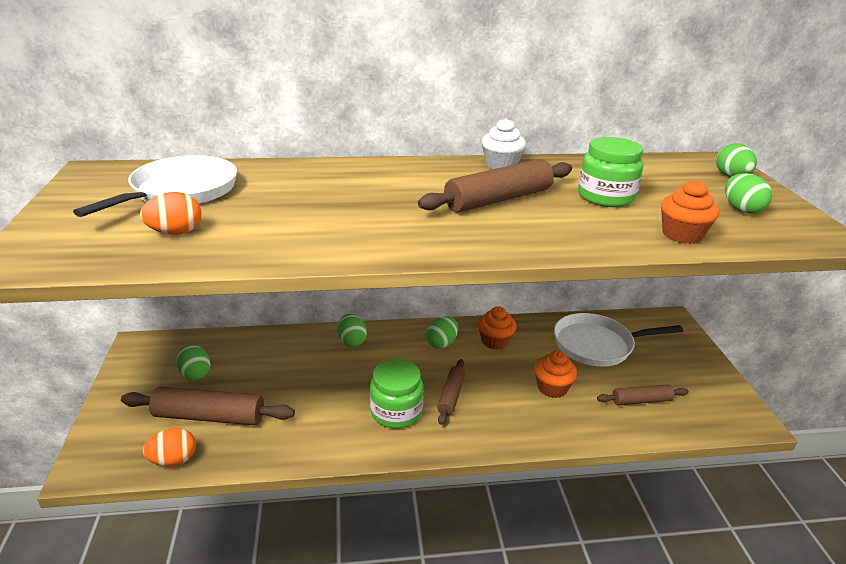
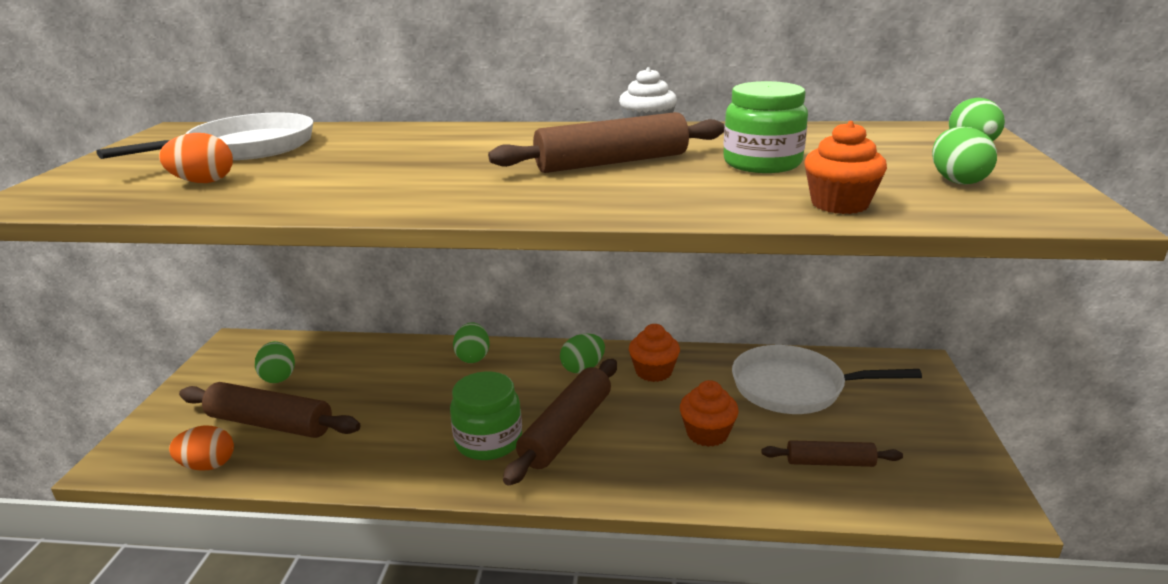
camera: 15 degrees right, 5 degrees down
brown rolling pin [437,359,466,425] -> brown rolling pin [503,359,617,486], size x1.71

